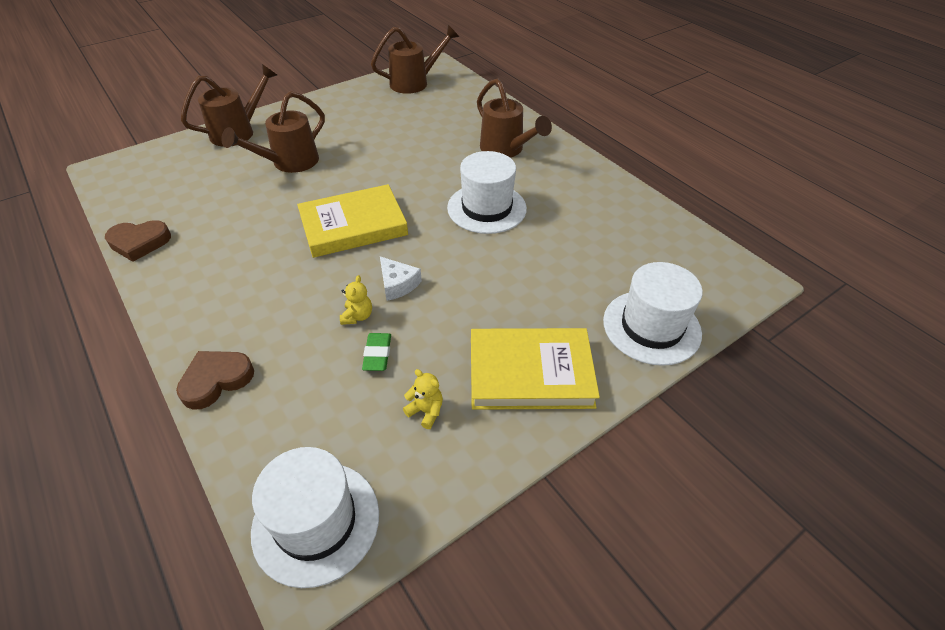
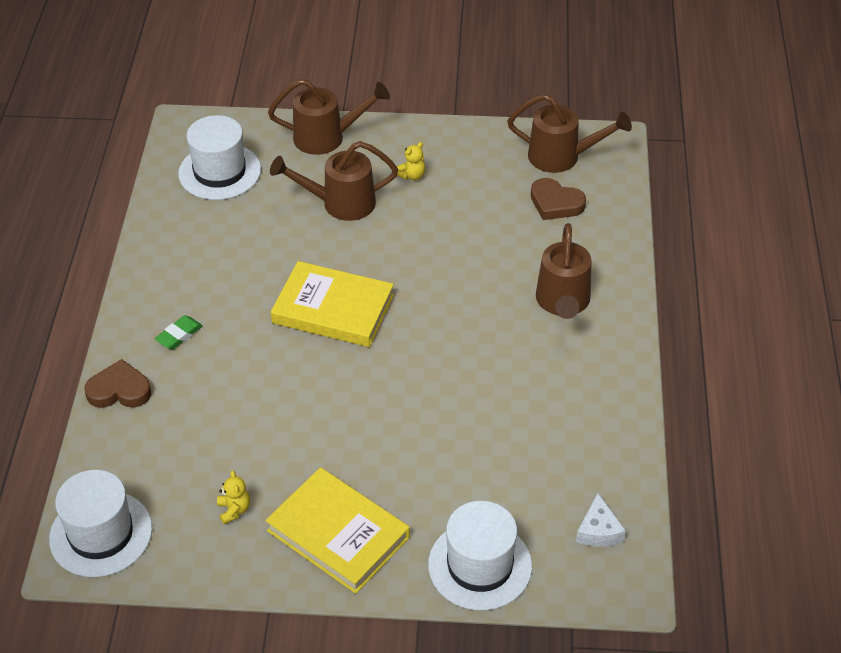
camera: 40 degrees right, 0 degrees up
brown heart [105,220,171,262] -> brown heart moved to [531,178,586,220]
yellow teddy bear [340,275,372,325] -> yellow teddy bear moved to [397,142,425,180]
green eraser [362,333,391,371] -> green eraser moved to [155,315,203,349]
white cheese [380,257,422,301] -> white cheese moved to [576,493,626,547]
white hat [447,151,527,234] -> white hat moved to [178,115,261,200]

